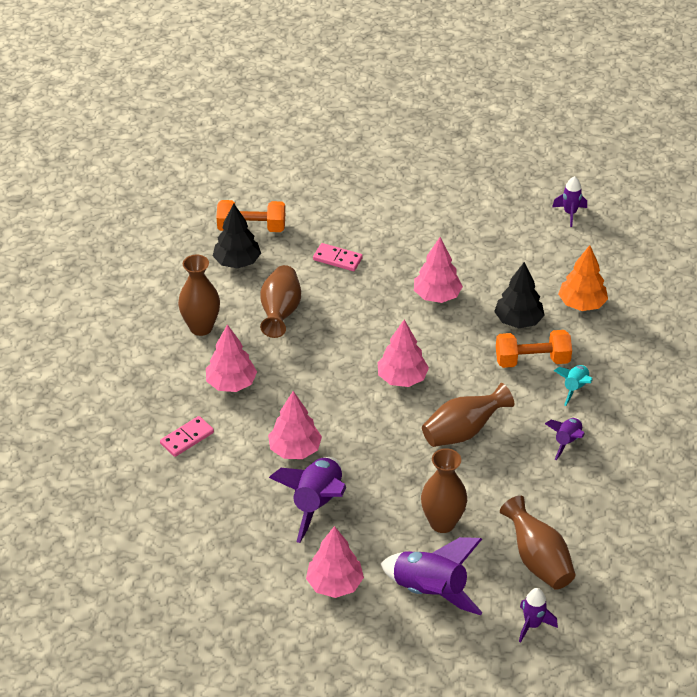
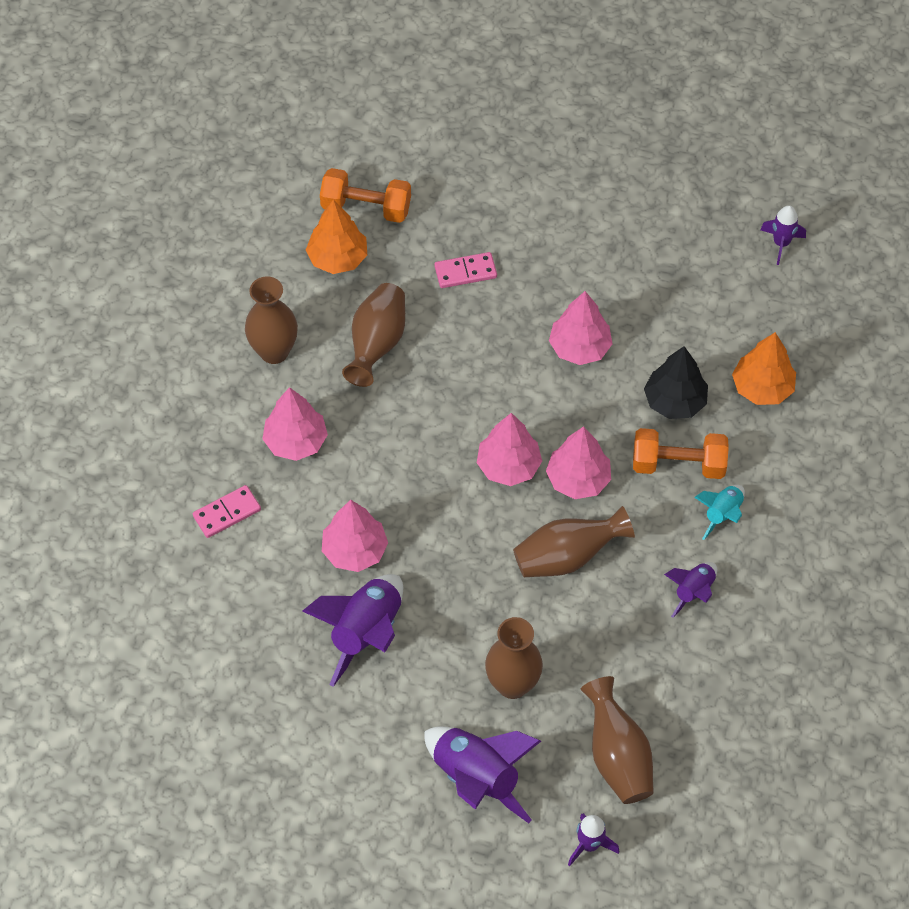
camera: 10 degrees right, 15 degrees up
black tree [213,203,261,269] -> orange tree [306,199,367,274]
pink tree [306,526,364,598] -> pink tree moved to [546,426,611,499]
pink domino [313,243,363,271] -> pink domino turned 45 degrees counterclockwise [434,252,497,288]

